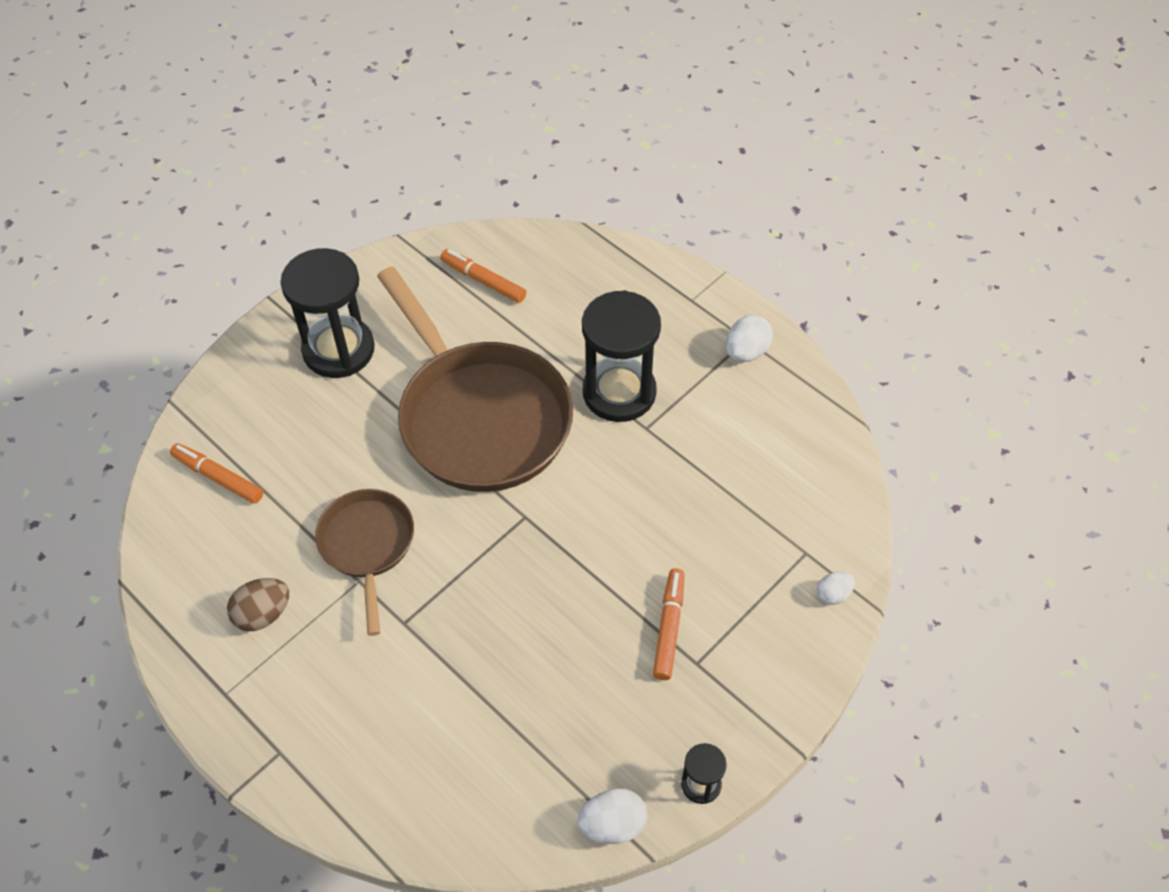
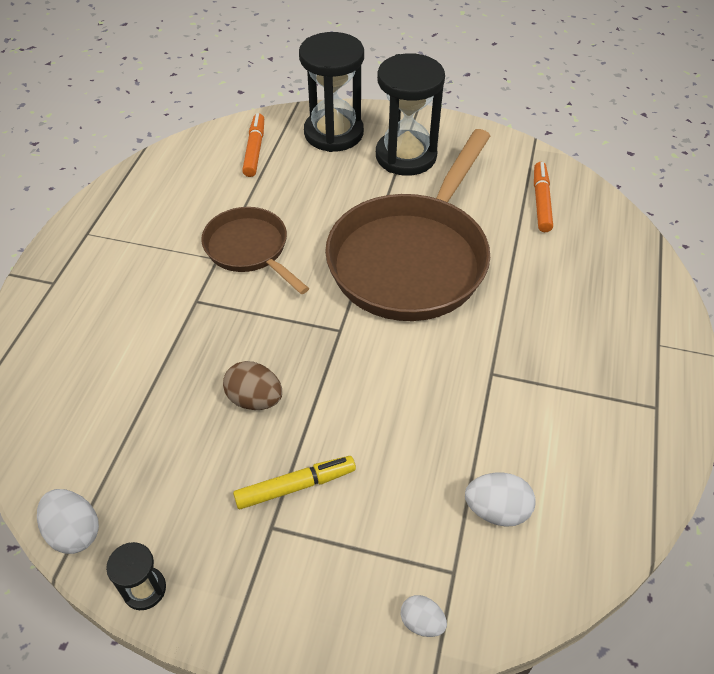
camera: 60 degrees right, 5 degrees down
brown egg [227,578,289,632] -> brown egg moved to [223,361,282,410]
brown pan [315,489,414,636] -> brown pan turned 90 degrees counterclockwise [201,207,309,294]
black hourglass [582,290,661,422] -> black hourglass moved to [299,32,364,152]
orange marker [653,568,685,680] -> yellow marker [233,456,356,509]
white egg [726,315,773,362] -> white egg moved to [465,472,536,527]

